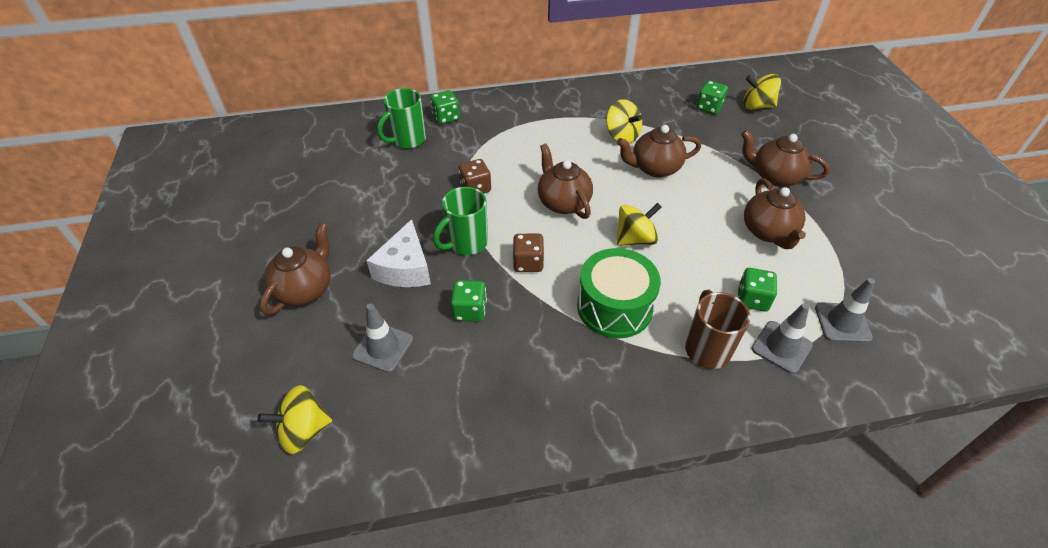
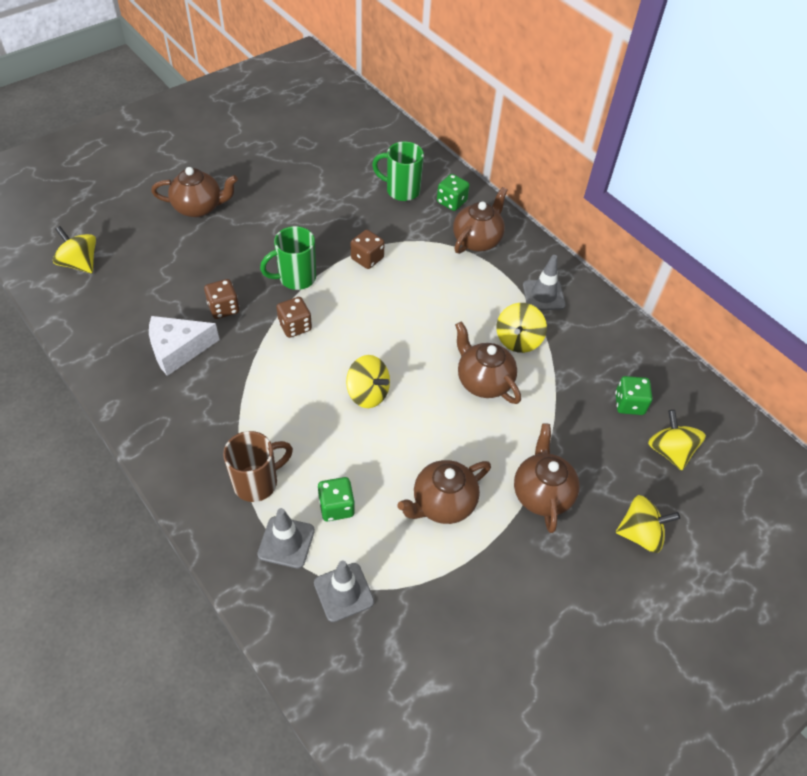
camera: 60 degrees right, 5 degrees up
grey traffic cone [352,303,413,373] -> grey traffic cone moved to [523,255,566,310]
white cheese [366,219,431,287] -> white cheese moved to [149,316,219,376]
green mug [433,187,488,255] -> green mug turned 45 degrees counterclockwise [260,226,316,290]
green dice [451,280,487,322] -> brown dice [204,279,239,319]
brown teapot [538,144,593,219] -> brown teapot moved to [453,187,507,254]
green drum [577,248,661,339] -> none
none -> yellow spinning top [616,495,680,553]

